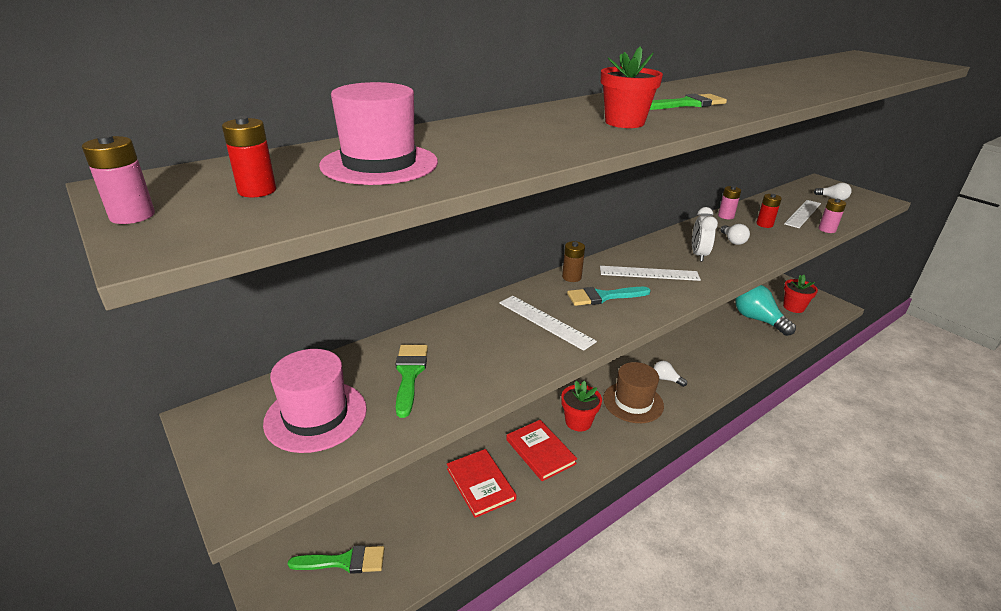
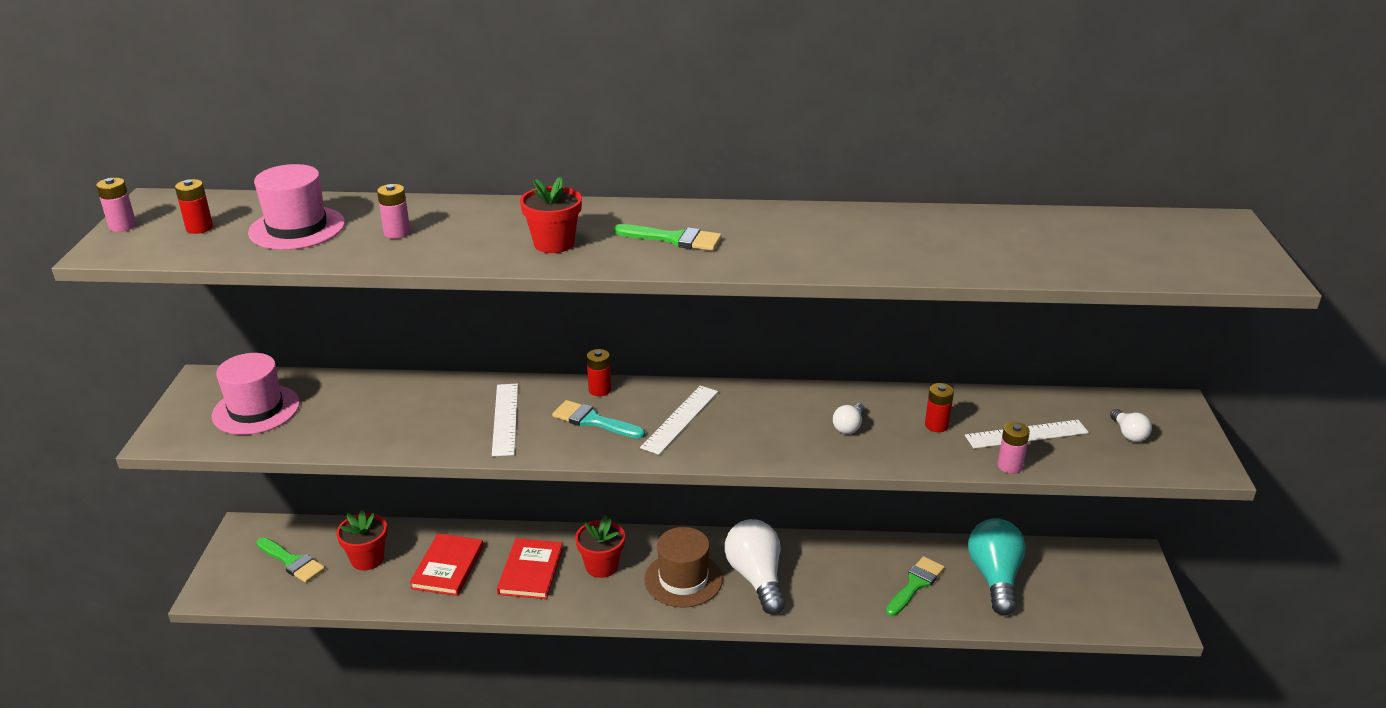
camera: 40 degrees right, 0 degrees up
green brush [396,345,428,418] -> green brush moved to [886,556,945,616]
brown battery [562,241,585,282] -> red battery [587,349,611,396]
white ruler [600,266,701,281] -> white ruler turned 75 degrees clockwise [640,386,718,455]
white light bulb [654,361,687,387] -> white light bulb [725,519,785,615], size x2.13
white clock [692,207,718,262] -> none
pink battery [718,186,741,219] -> pink battery moved to [377,184,410,239]
red flower pot [783,275,818,313] -> red flower pot moved to [336,510,387,570]

